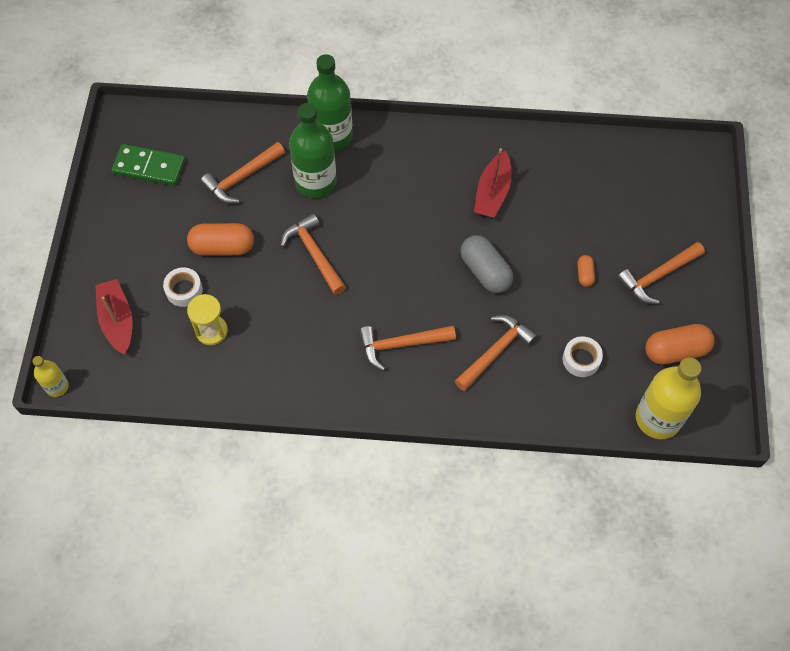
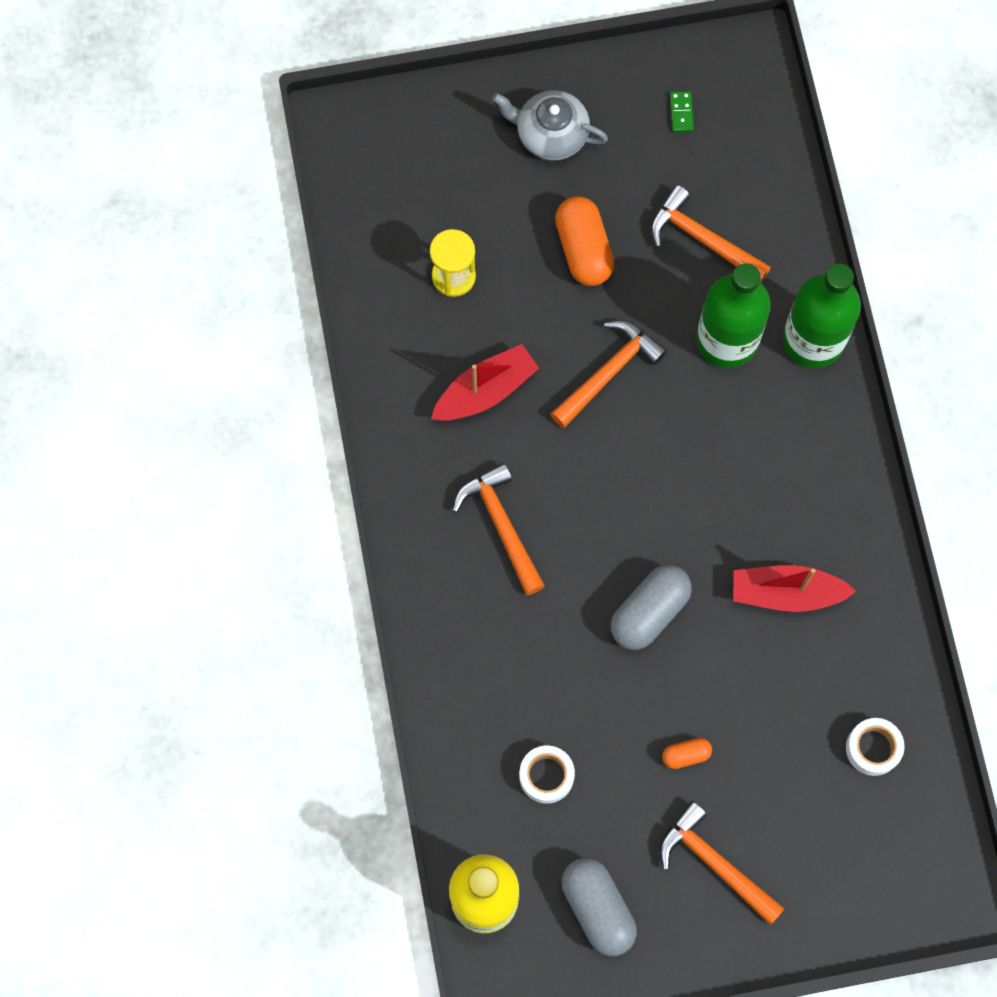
camera: 75 degrees right, 10 degrees up
yellow bottle [32,356,69,397] -> none
red boat [95,279,133,355] -> red boat moved to [431,344,539,421]
green domino [112,144,185,186] -> green domino [670,91,694,132], size x0.44
white tape [163,268,203,307] -> white tape moved to [846,718,905,776]
orange hammer [455,315,537,391] -> none
orange capsule [645,324,715,364] -> grey capsule [561,858,637,956]
none -> grey teapot [492,90,608,160]

